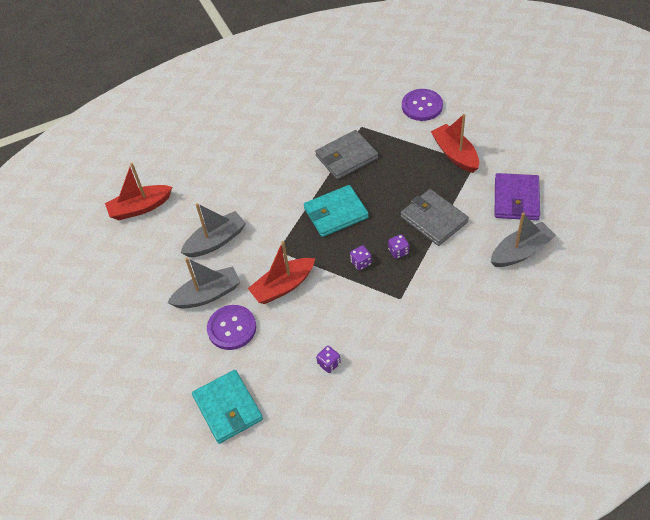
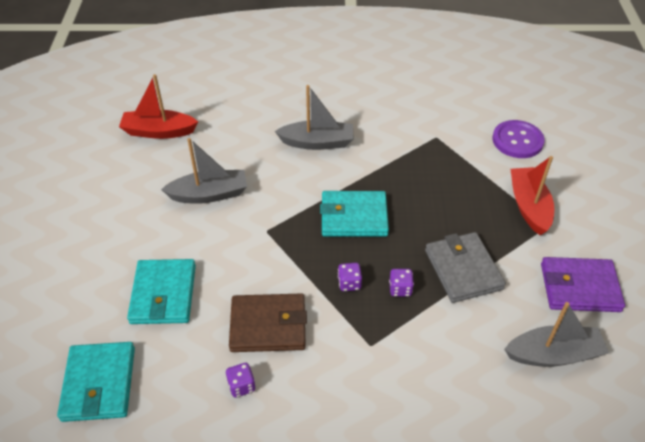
camera: 20 degrees right, 5 degrees down
grey boat [167,258,240,309] -> grey boat moved to [275,85,354,150]
purple button [207,305,256,350] -> turquoise wallet [127,259,196,324]
red boat [248,241,315,304] -> none
grey wallet [315,130,378,179] -> none
purple wallet [495,173,540,220] -> purple wallet turned 60 degrees clockwise [541,257,625,312]
none -> brown wallet [229,293,307,352]

